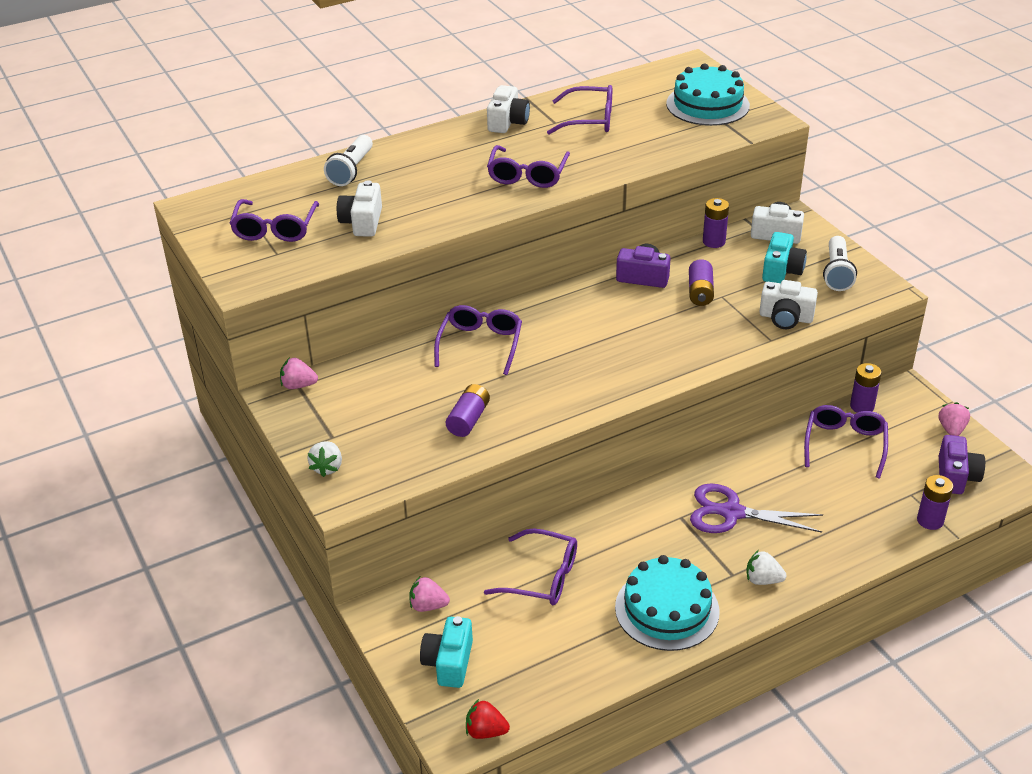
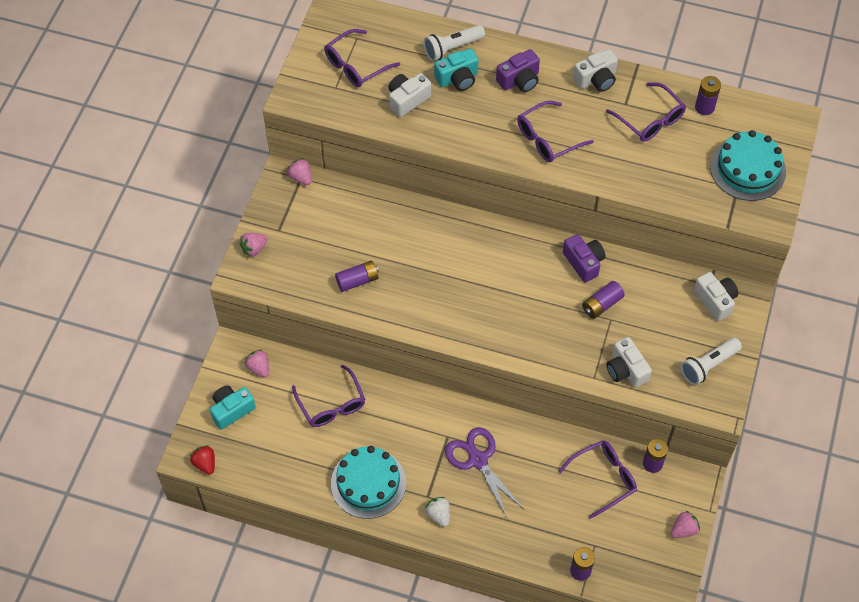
camera: 45 degrees right, 20 degrees up
white strawberry [307,441,342,477] -> pink strawberry [240,233,268,257]
purple glasses [434,305,522,375] -> none
purple battery [703,198,729,248] -> purple battery moved to [695,76,721,115]
turquoise camera [762,232,807,283] -> turquoise camera moved to [434,48,479,91]
purple camera [939,435,985,494] -> purple camera moved to [496,49,540,92]

